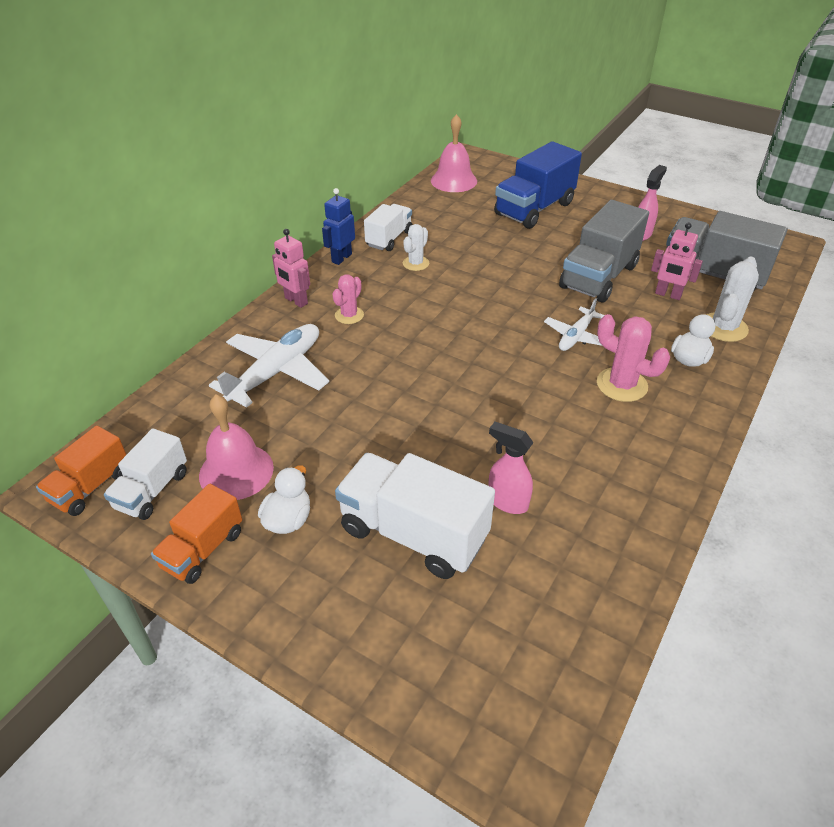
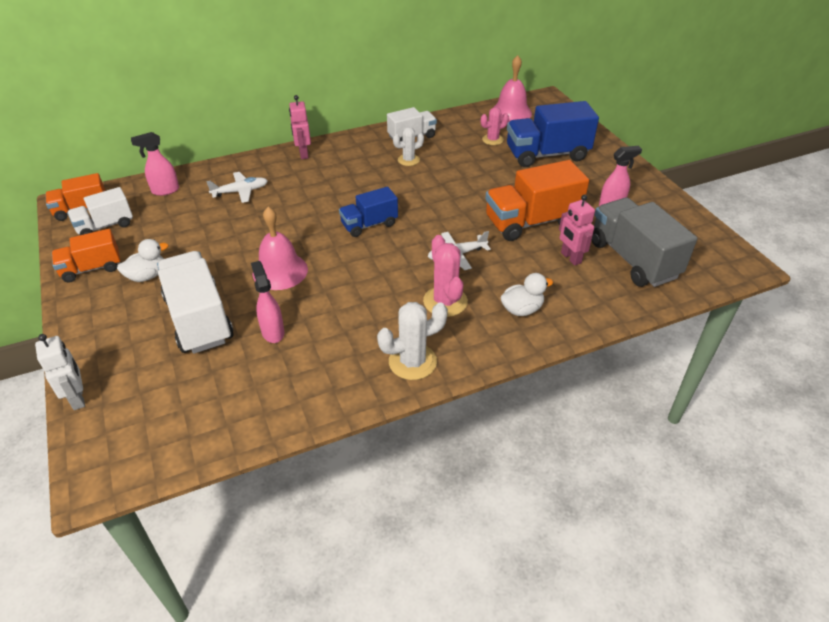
camera: 35 degrees right, 0 degrees up
pink bell [199,395,274,500] -> pink bell moved to [252,207,308,290]
white plane [209,324,329,408] -> white plane [206,172,268,203], size x0.58
blue robot [322,188,355,265] -> none
pink cactus [332,274,364,324] -> pink cactus moved to [481,107,509,145]
grey truck [559,200,649,303] -> orange truck [485,160,589,241]
white cactus [706,257,759,342] -> white cactus moved to [377,302,448,380]
none -> white robot [35,334,85,410]
none -> pink spray bottle [131,132,179,196]
none -> blue truck [339,187,398,237]

